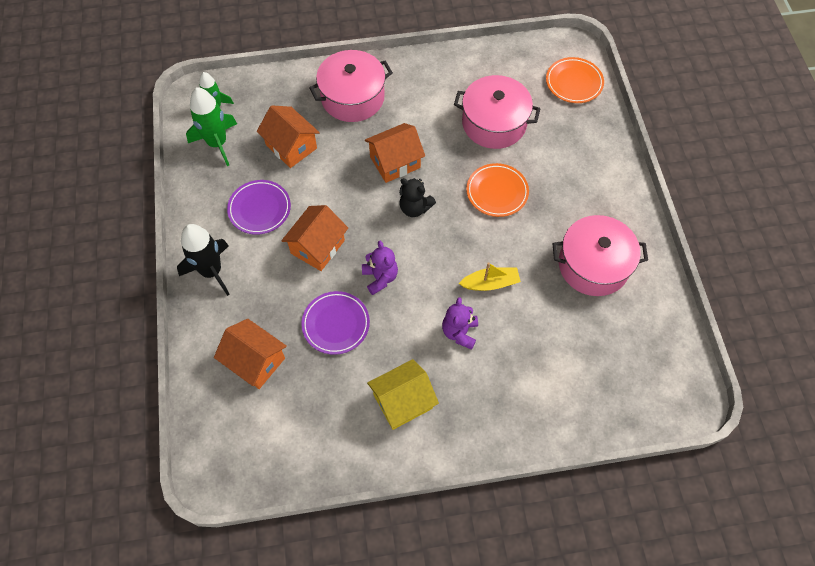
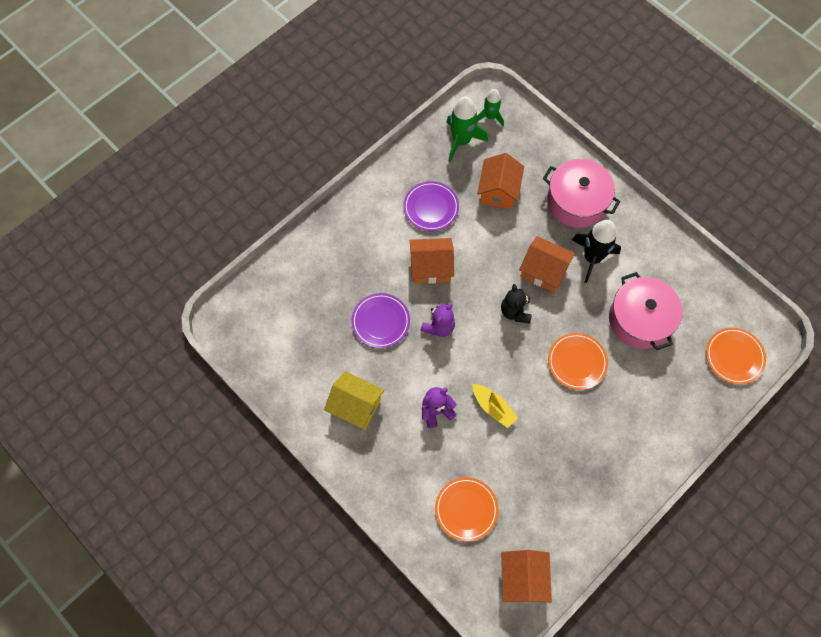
camera: 55 degrees right, 5 degrees up
black rocket [177,224,230,296] -> black rocket moved to [572,220,621,283]
orange house [214,319,287,389] -> orange house moved to [501,550,552,603]
pink pot [553,215,648,296] -> none
none -> orange plate [435,477,498,542]

